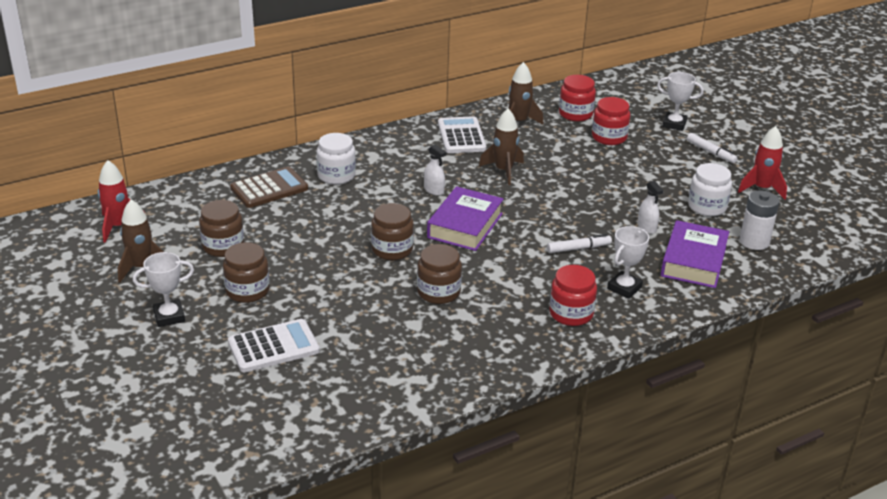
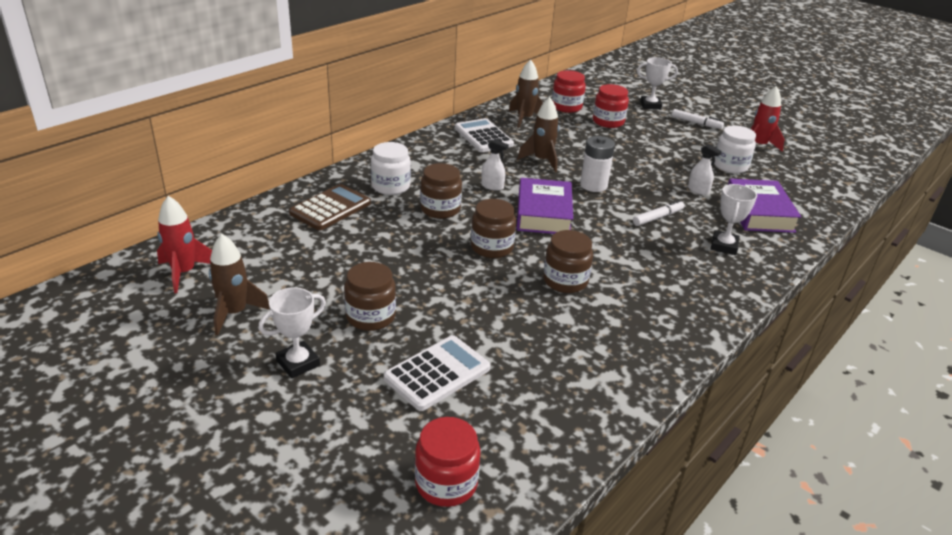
camera: 20 degrees left, 0 degrees up
brown jar [199,200,244,257] -> brown jar moved to [420,163,462,219]
red jar [549,265,597,326] -> red jar moved to [415,417,481,507]
white battery [739,190,779,250] -> white battery moved to [580,136,615,192]

